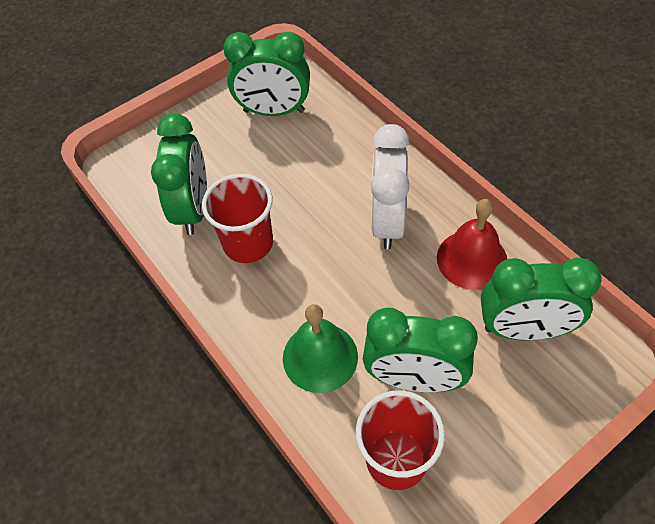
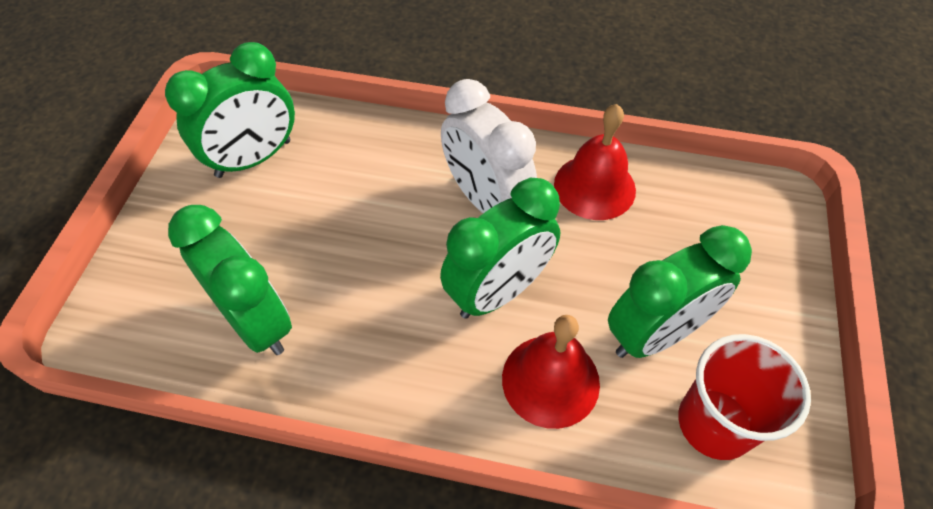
camera: 45 degrees left, 0 degrees up
red cup [202,174,273,263] -> none
green bell [283,304,358,393] -> red bell [502,315,600,429]
green clock [481,258,602,340] -> green clock moved to [440,178,560,319]

